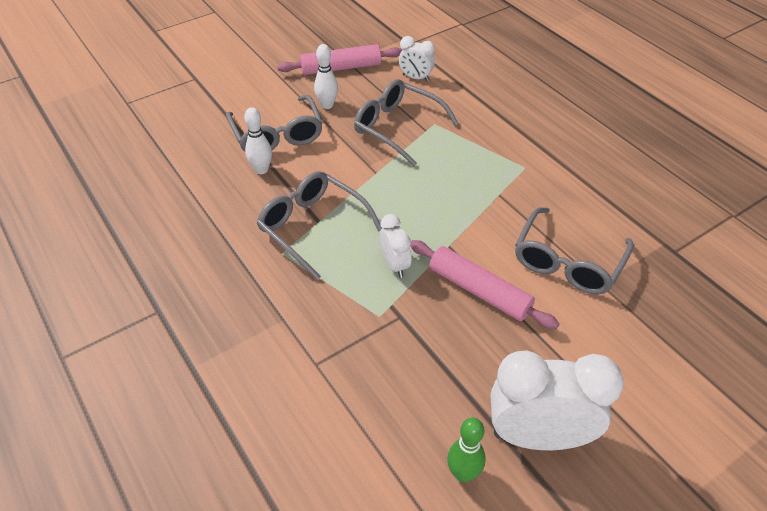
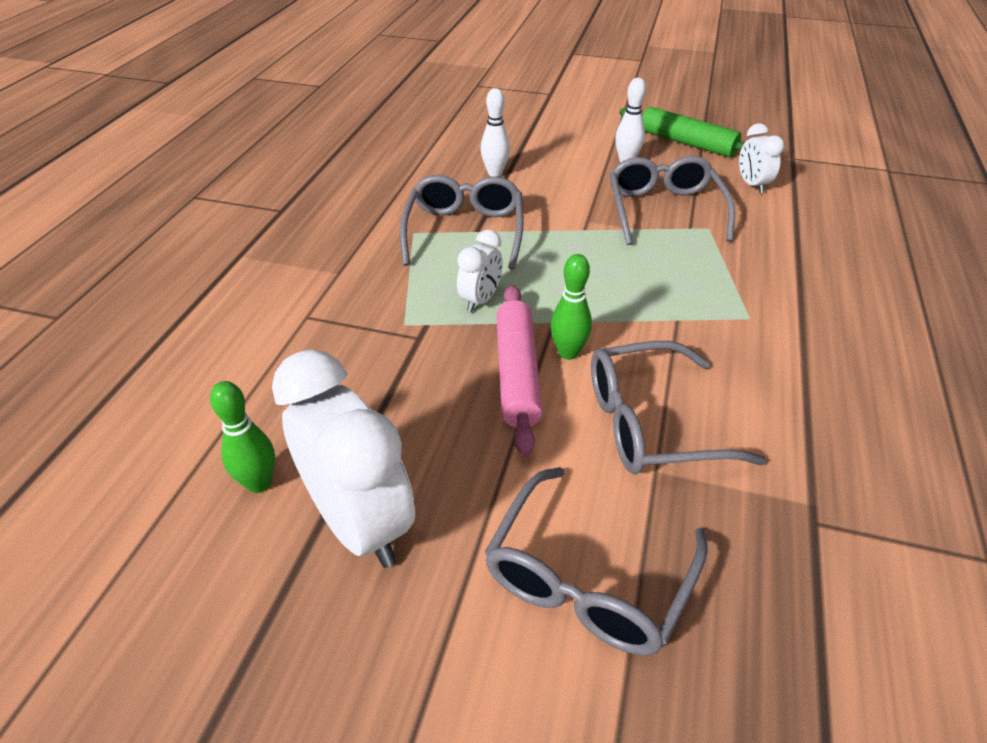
camera: 50 degrees right, 5 degrees down
grey glasses [226,95,323,152] -> grey glasses moved to [484,467,708,656]
pink rolling pin [277,44,402,75] -> green rolling pin [619,107,744,157]
none -> green bowling pin [550,254,592,360]

